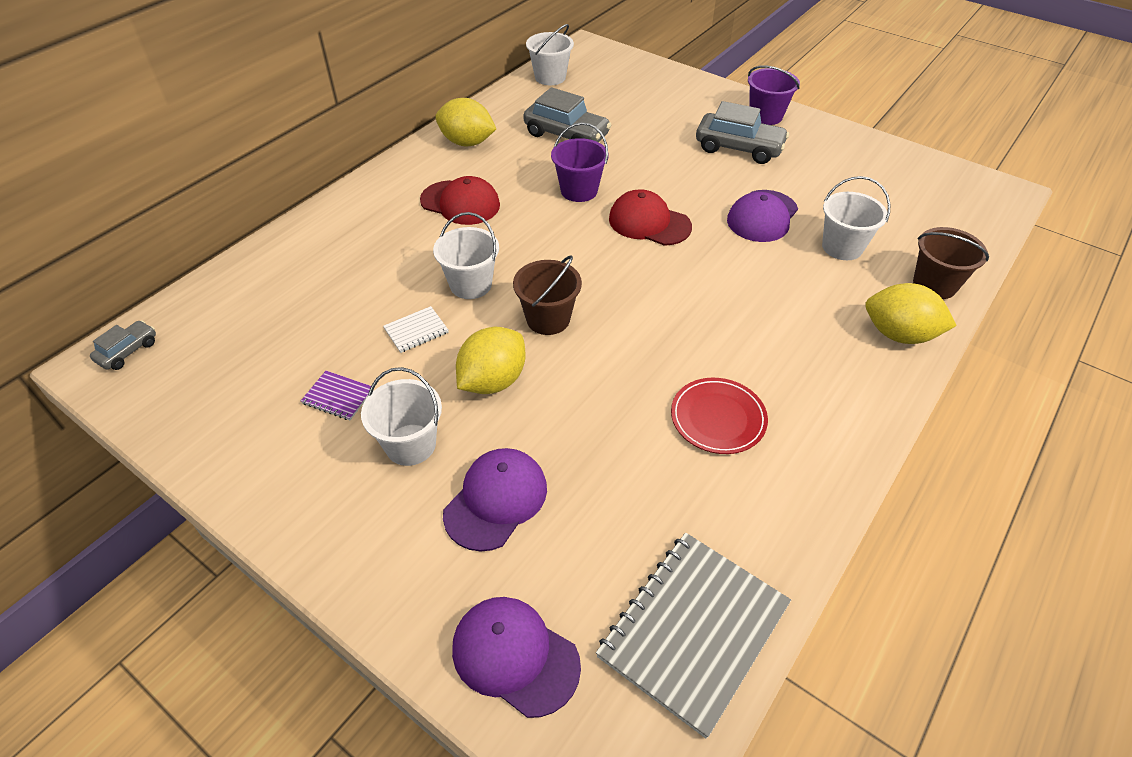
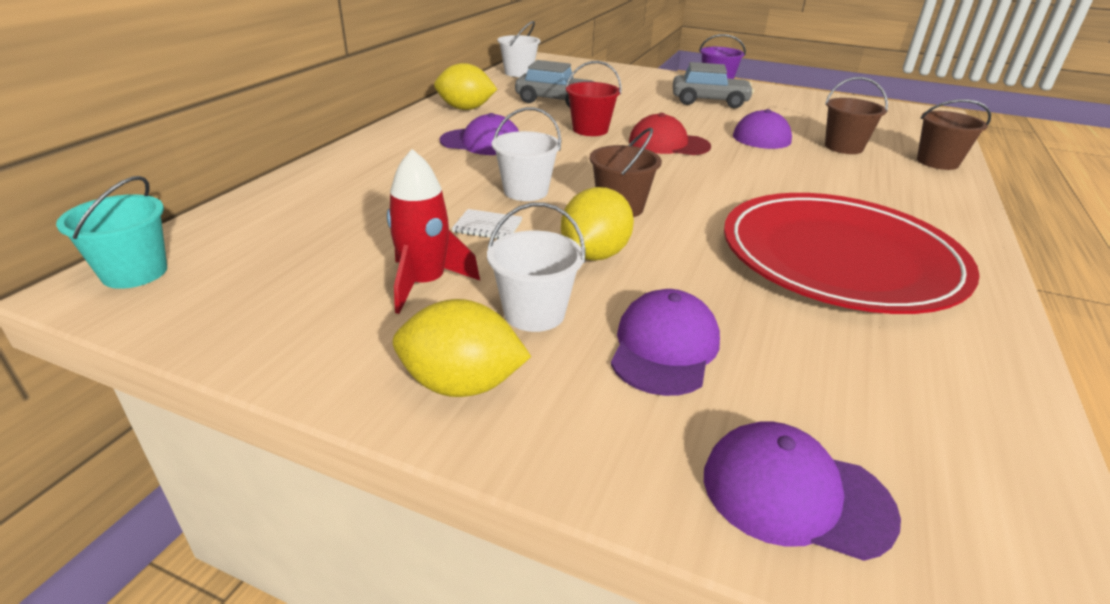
camera: 15 degrees left, 15 degrees down
grey car [90,320,156,370] -> turquoise bucket [56,176,167,289]
purple notebook [301,371,371,420] -> red rocket [387,149,480,314]
white notebook [383,306,449,353] -> white notebook turned 60 degrees clockwise [452,209,522,239]
red cap [420,176,500,225] -> purple cap [440,113,519,155]
purple bucket [551,122,609,202] -> red bucket [565,61,622,136]
grey notebook [596,533,791,738] -> none
red plate [671,378,768,454] -> red plate [724,193,980,314], size x2.32
white bucket [822,176,890,260] -> brown bucket [825,77,888,154]
yellow lemon [866,283,957,344] -> yellow lemon moved to [393,299,531,397]

